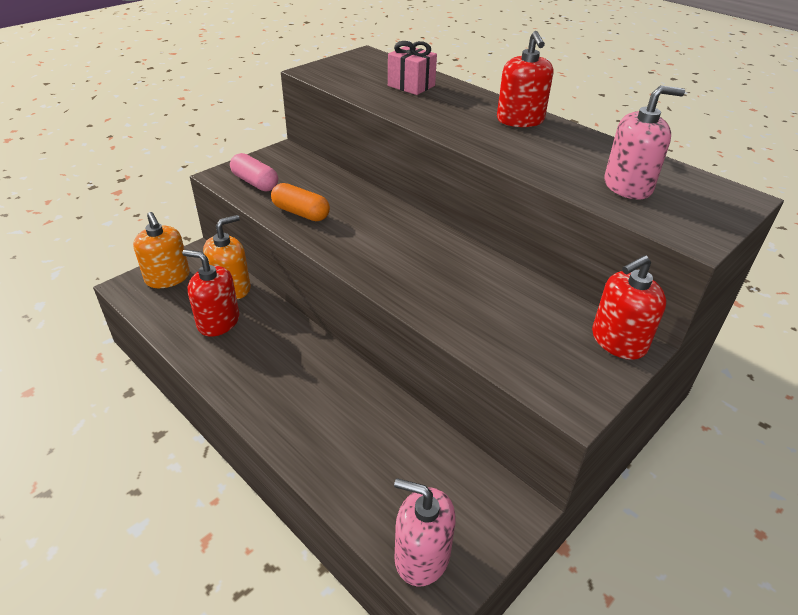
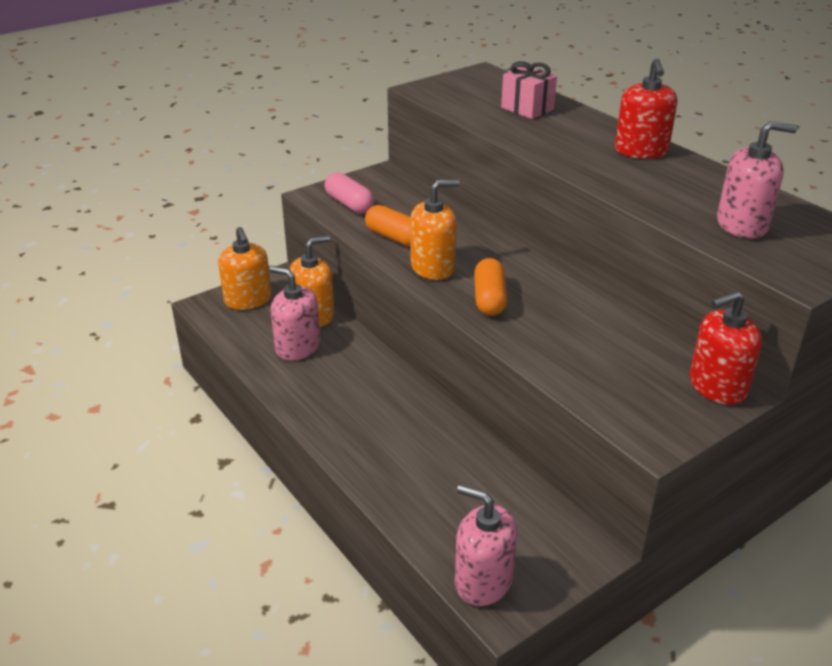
camera: 10 degrees right, 5 degrees down
red soap dispenser [182,250,239,336] -> pink soap dispenser [269,266,320,361]
none -> orange soap dispenser [410,180,460,280]
none -> orange capsule [474,258,508,316]

